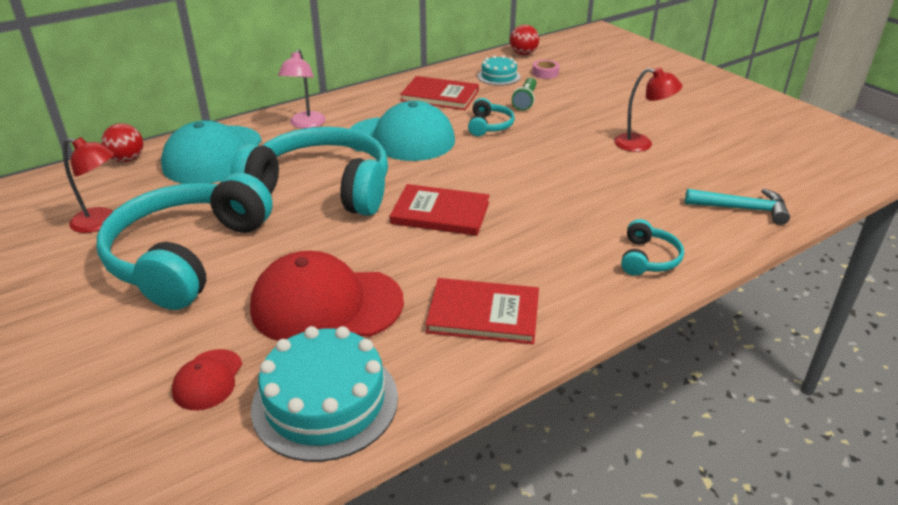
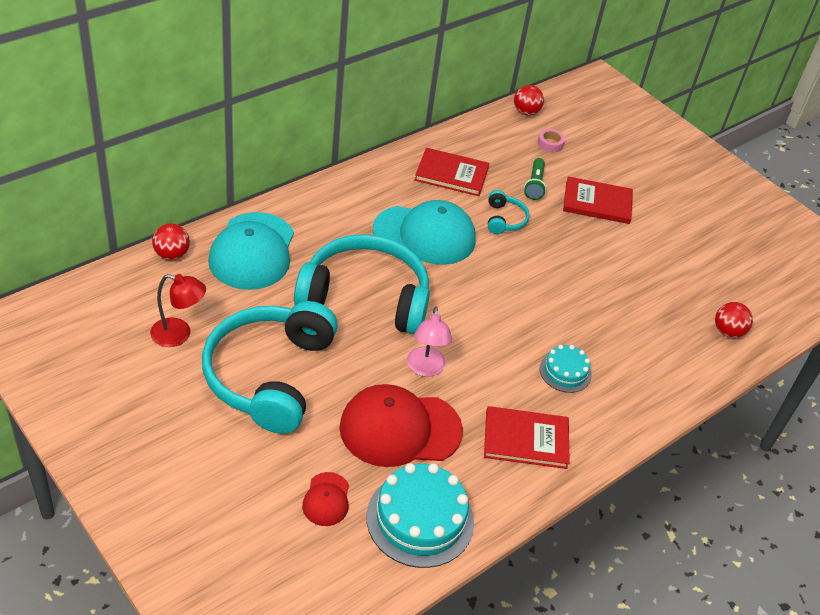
camera: 10 degrees left, 10 degrees up
pink lamp [278,49,326,128] -> pink lamp moved to [407,307,452,377]
red book [390,184,490,236] -> red book moved to [563,176,633,224]
turquoise cake [478,55,520,86] -> turquoise cake moved to [540,345,592,393]
red lamp [614,68,683,152] -> none
turquoise headphones [621,219,684,276] -> none
turquoise hammer [685,189,790,225] -> red ball [715,302,753,338]

